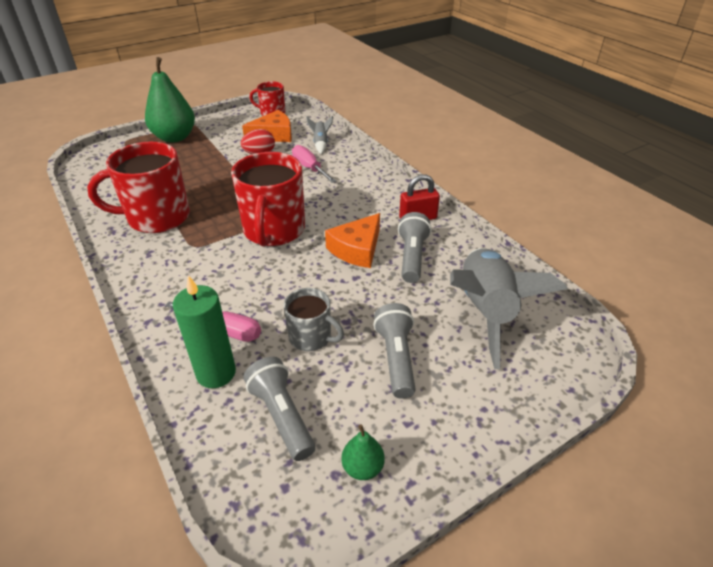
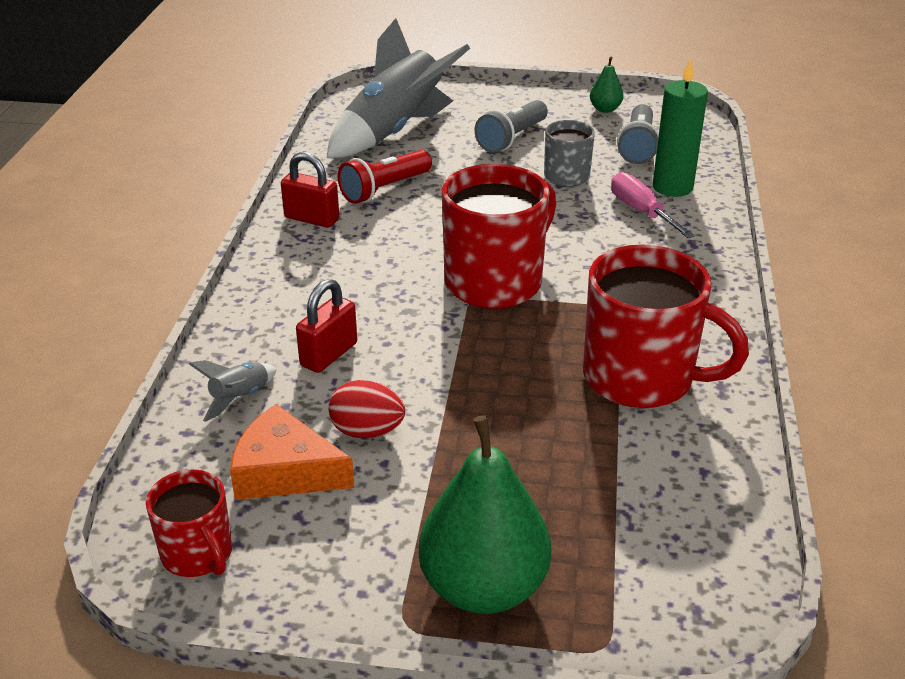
camera: 140 degrees left, 5 degrees down
pink screwdriver [292,145,336,183] -> red padlock [296,279,357,373]
orange cheese [325,213,380,268] -> none
grey flashlight [398,212,431,283] -> red flashlight [338,150,432,204]

